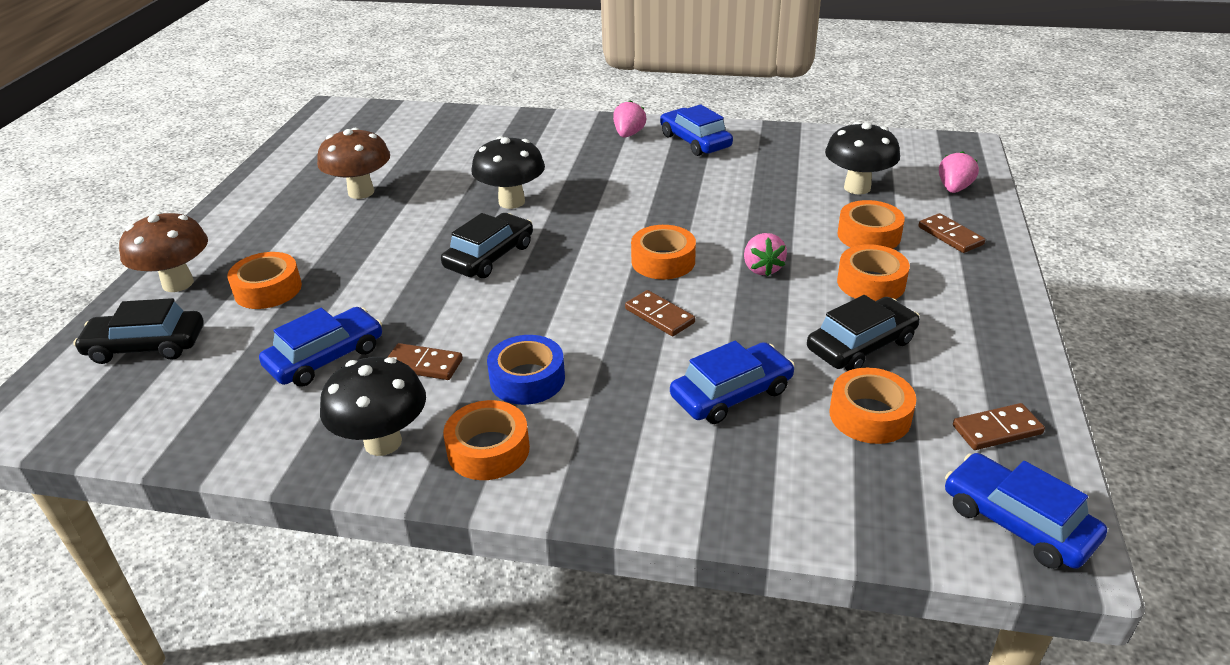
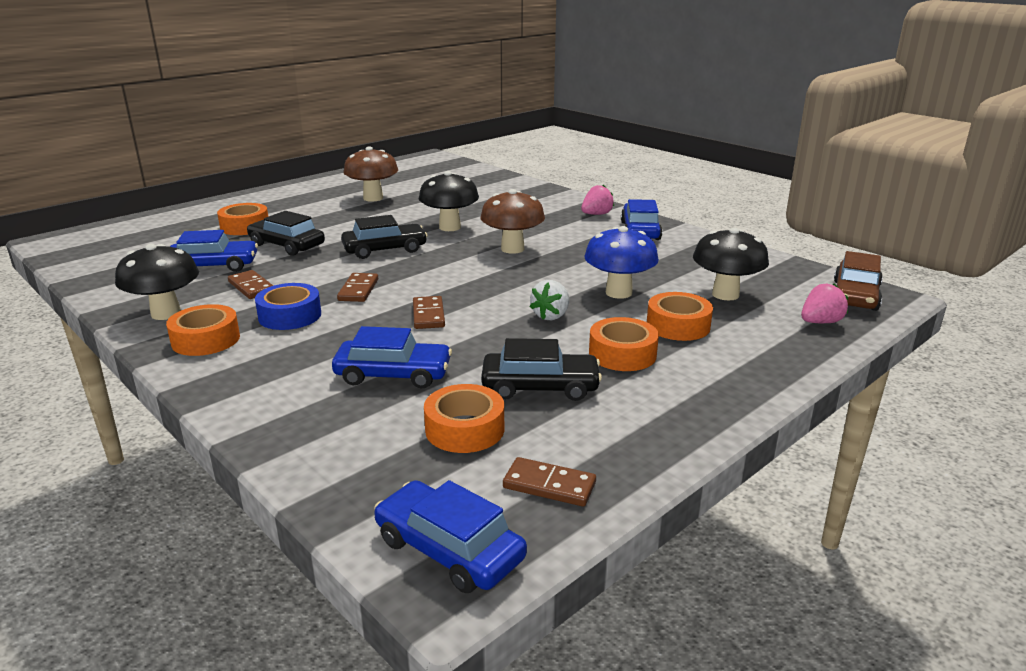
camera: 35 degrees right, 10 degrees down
black car [73,298,204,364] -> black car moved to [247,211,325,256]
brown mushroom [119,212,208,292] -> brown mushroom moved to [480,189,545,254]
orange tape [631,225,696,279] -> none
pink strawberry [744,233,787,276] -> white strawberry [530,280,569,320]
brown domino [918,213,985,253] -> brown domino moved to [337,273,378,302]
blue car [945,453,1107,569] -> blue car turned 45 degrees counterclockwise [374,480,527,593]
none -> blue mushroom [584,226,659,299]
none -> brown car [834,251,883,311]

